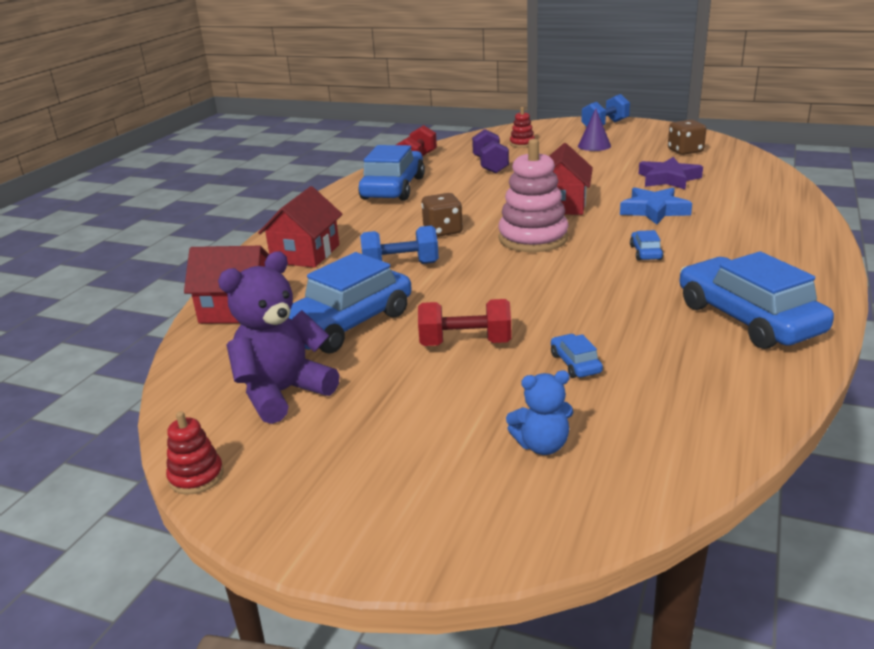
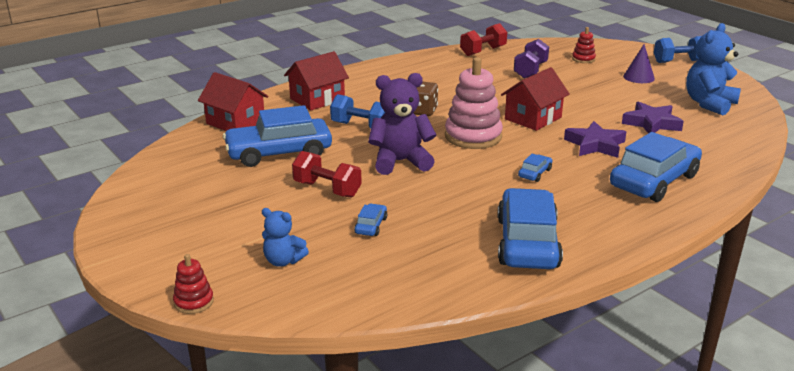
camera: 30 degrees right, 0 degrees up
red stacking toy [166,411,224,494] -> red stacking toy moved to [173,254,214,314]
purple teddy bear [218,251,340,424] -> purple teddy bear moved to [368,73,436,175]
blue car [358,145,425,201] -> blue car moved to [610,132,702,202]
blue star [620,187,692,225] -> purple star [564,121,626,158]
brown dice [668,120,706,155] -> blue teddy bear [686,23,741,115]

